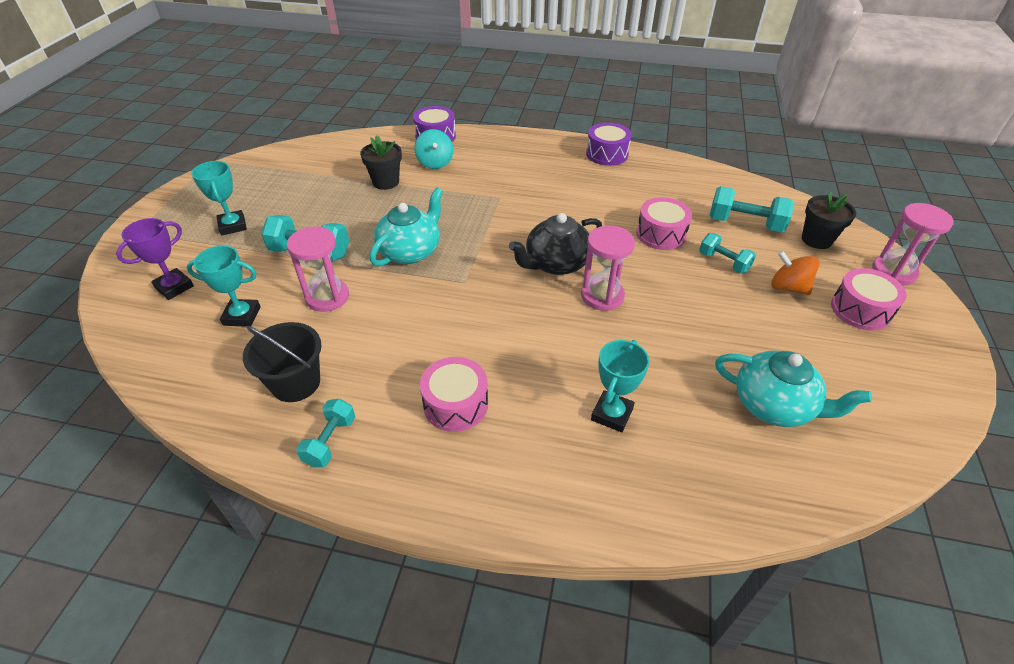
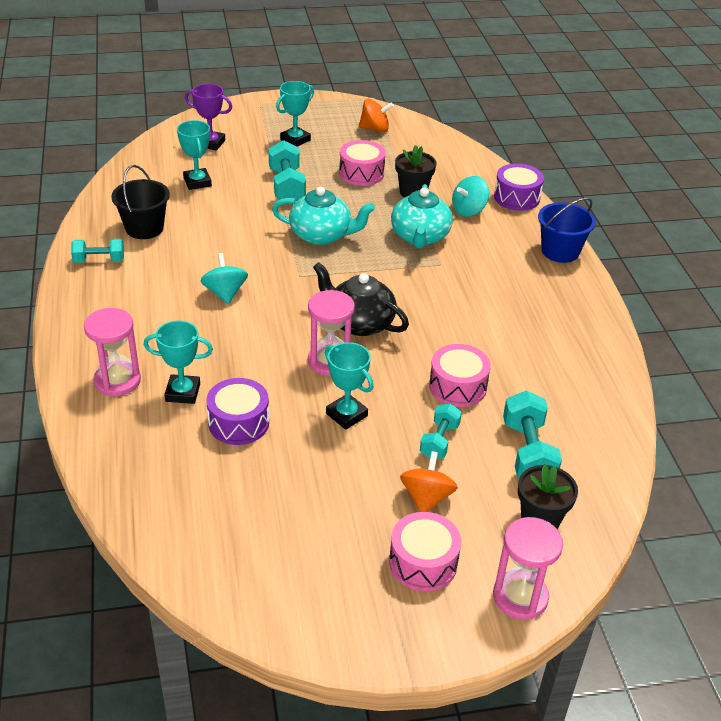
camera: 65 degrees right, 5 degrees down
pink hourglass [287,226,349,312] -> pink hourglass moved to [84,308,141,396]
pink drum [420,357,488,432] -> pink drum moved to [339,140,386,186]
purple drum [586,122,632,166] -> purple drum moved to [206,378,269,445]
turquoise teapot [715,351,872,427] -> turquoise teapot moved to [391,184,453,248]
none -> turquoise spinning top [200,253,248,304]
none -> turquoise trophy [325,342,373,430]
none -> orange spinning top [359,99,394,132]
none -> blue bucket [538,198,596,263]

